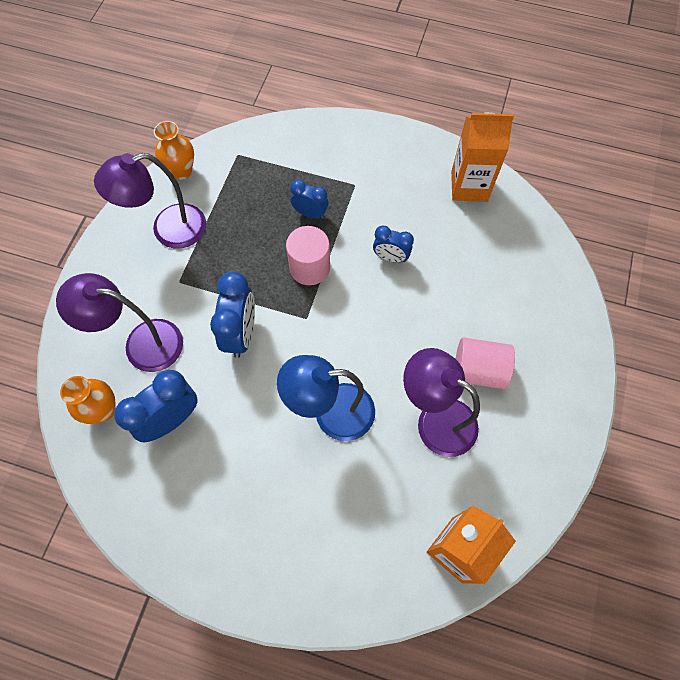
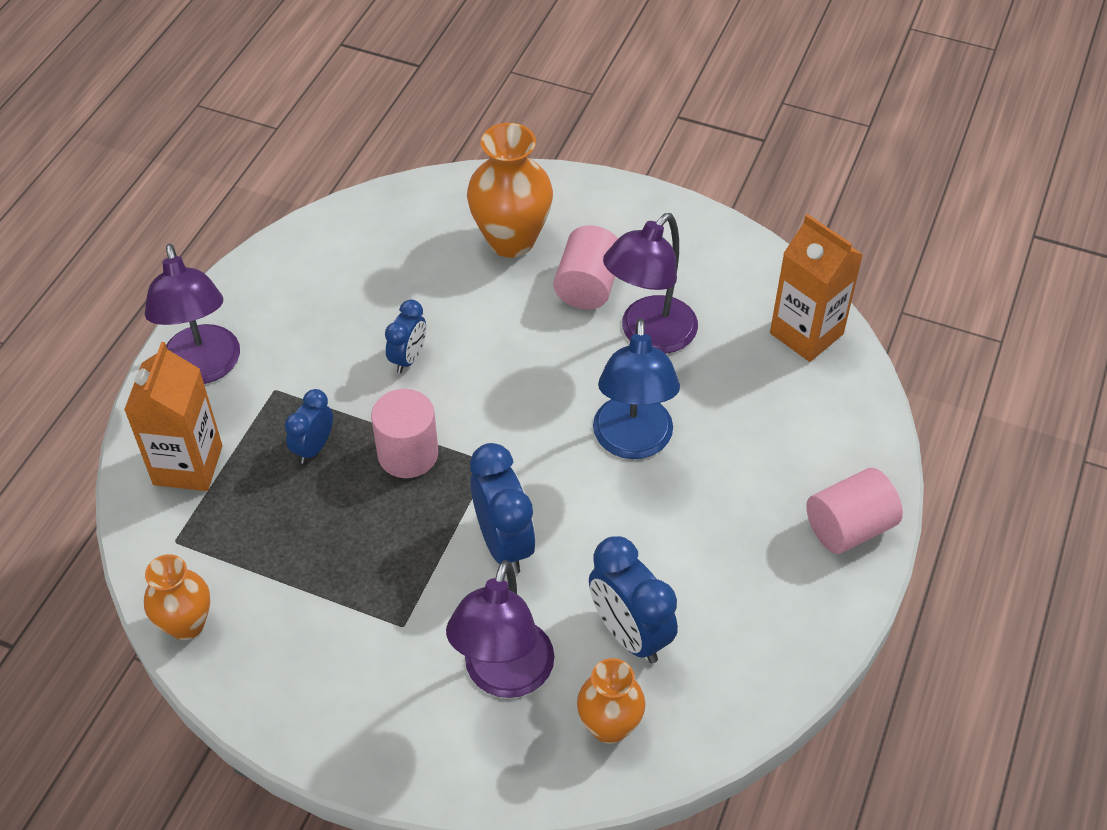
camera: 85 degrees left, 15 degrees down
purple lamp [94,153,206,249] -> purple lamp moved to [145,244,240,384]
blue clock [210,271,255,358] -> blue clock turned 60 degrees clockwise [470,443,536,574]
orange carton [451,113,514,202] -> orange carton moved to [124,342,222,491]
none -> orange vase [467,123,553,258]
none -> pink cylinder [806,468,903,554]

